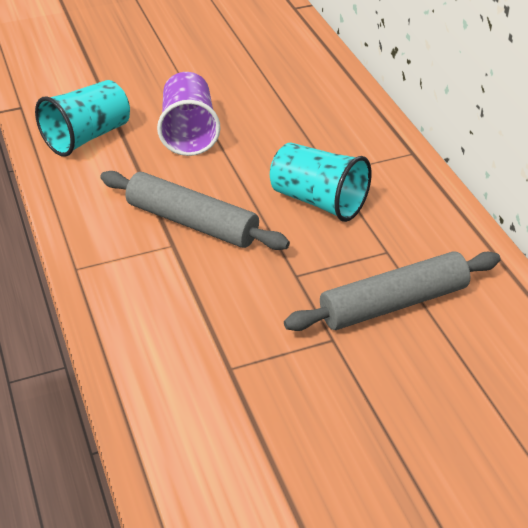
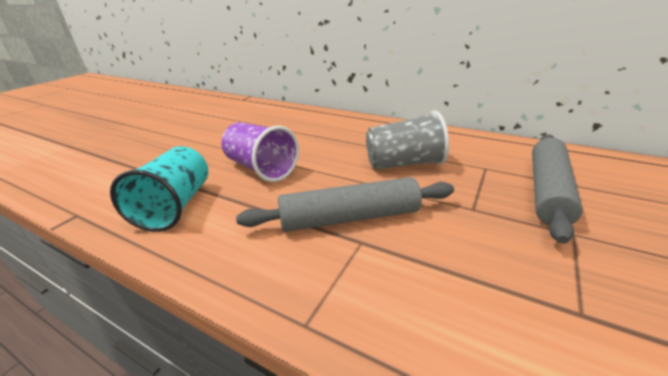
camera: 40 degrees left, 10 degrees down
turquoise cup [270,142,372,222] -> grey cup [366,110,449,169]

